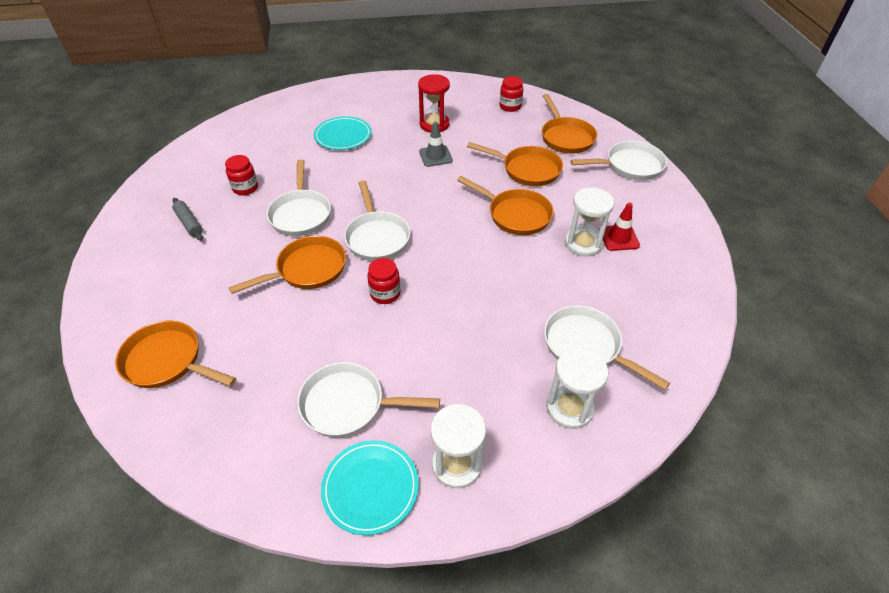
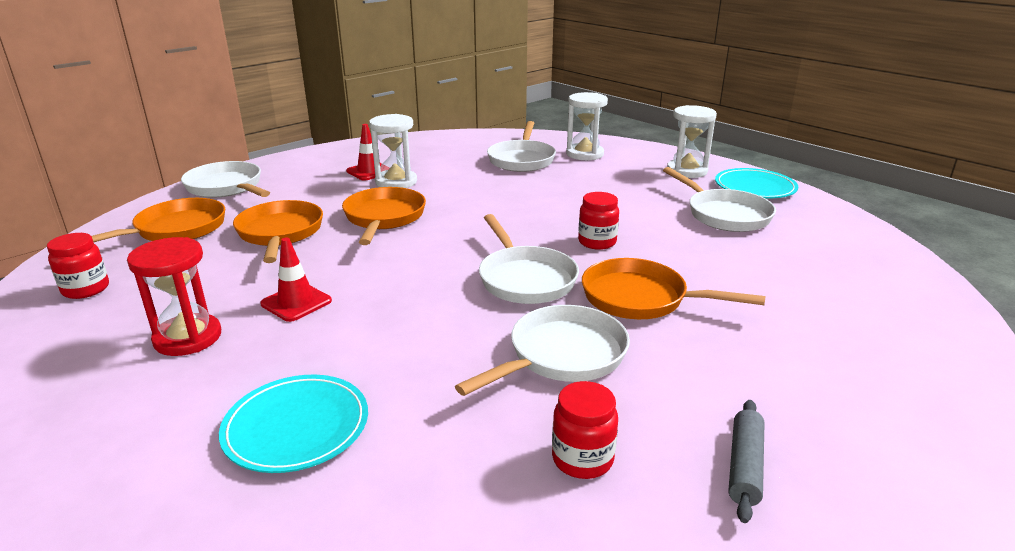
camera: 125 degrees left, 20 degrees down
orange pan [115,321,236,388] -> none
white pan [344,181,410,261] -> white pan turned 120 degrees clockwise [479,214,579,304]
grey traffic cone [419,122,453,167] -> red traffic cone [260,237,332,322]

